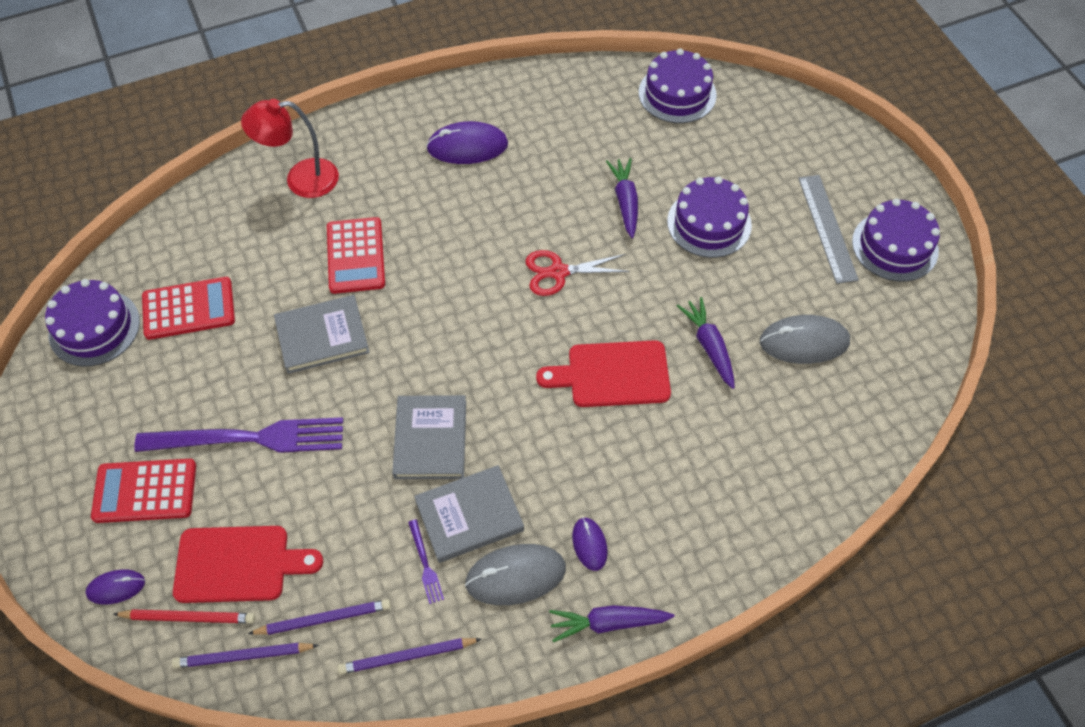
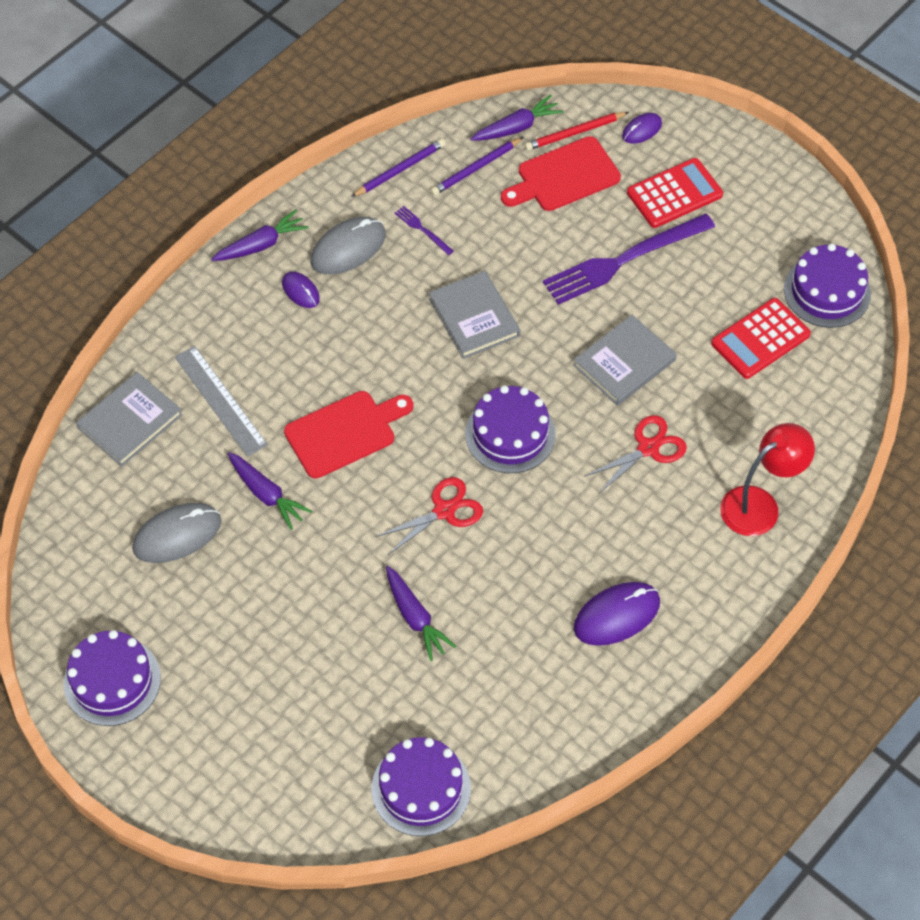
camera: 155 degrees right, 0 degrees up
purple pencil [172,643,319,668] -> purple carrot [471,95,563,141]
red calculator [327,217,385,294] -> red scissors [584,415,687,493]
grey book [414,465,524,563] -> grey book moved to [76,372,183,467]
purple cake [667,176,752,258] -> purple cake moved to [465,385,556,473]
grey ruler [798,175,859,284] -> grey ruler moved to [175,346,268,457]

